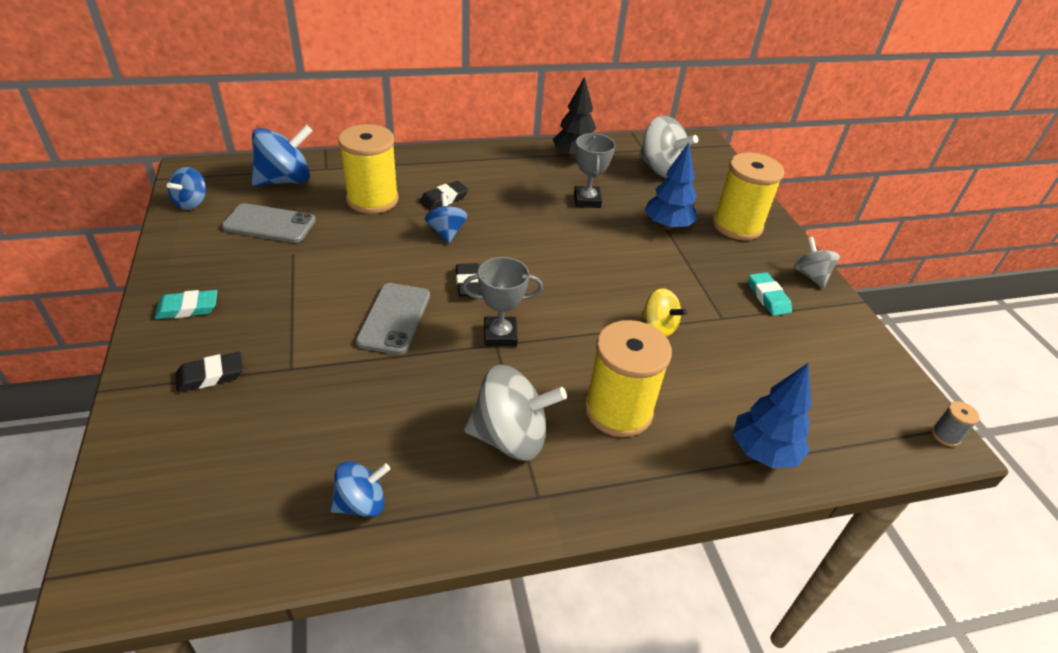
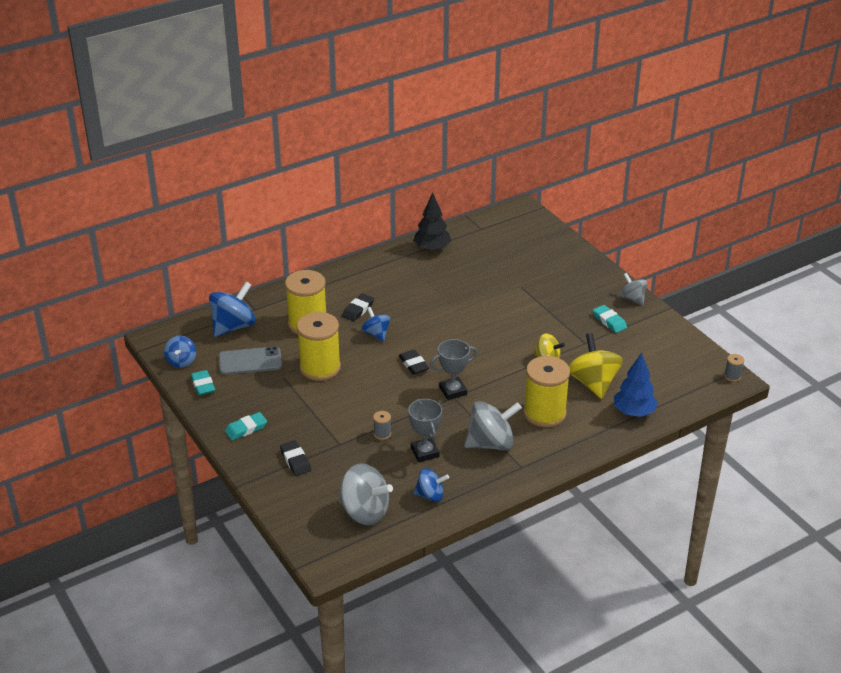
camera: 15 degrees left, 5 degrees down
black eraser [175,352,243,392] -> black eraser turned 75 degrees counterclockwise [280,440,311,476]
blue spinning top [331,461,390,517] -> blue spinning top turned 45 degrees clockwise [413,468,449,502]
grey phone [356,283,430,355] -> none
grey trophy [574,133,615,208] -> grey trophy moved to [408,399,442,462]
grey spinning top [639,116,698,178] -> grey spinning top moved to [338,463,393,525]
blue tree [645,142,698,230] -> none
yellow spool [712,153,784,240] -> yellow spool moved to [297,312,341,381]
none -> turquoise eraser [190,370,215,395]
none -> grey spool [373,411,391,440]
none -> yellow spinning top [569,333,623,399]

